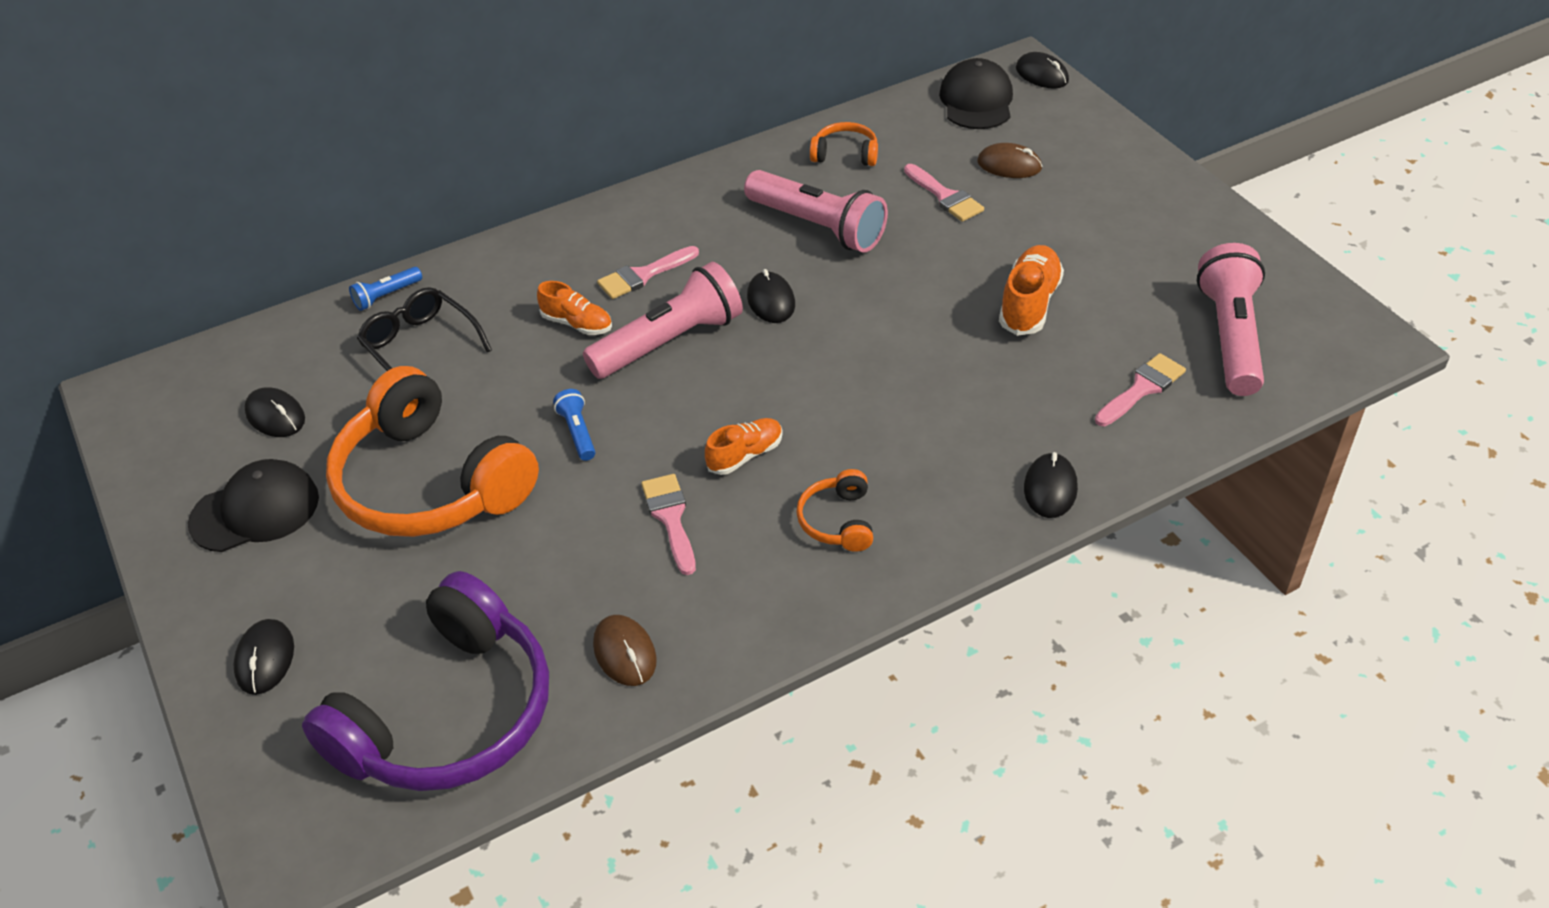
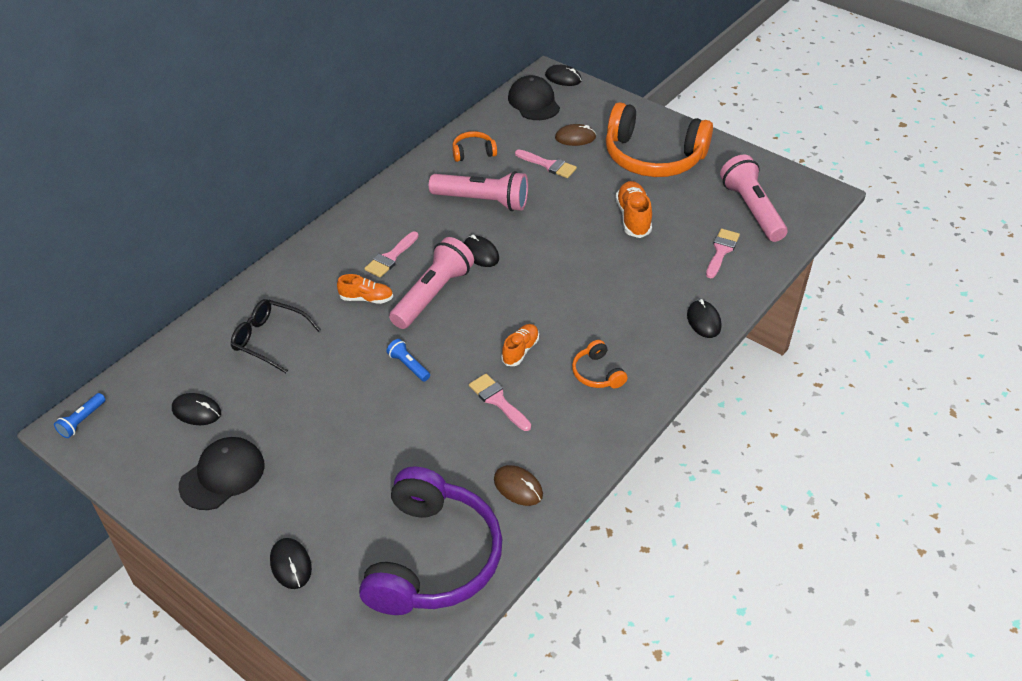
camera: 25 degrees left, 0 degrees up
orange headphones [326,366,539,537] -> orange headphones moved to [606,102,713,177]
blue flashlight [349,267,422,311] -> blue flashlight moved to [54,393,106,438]

